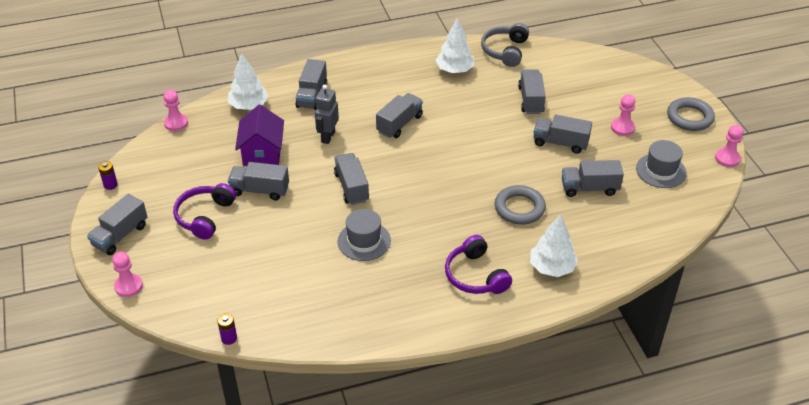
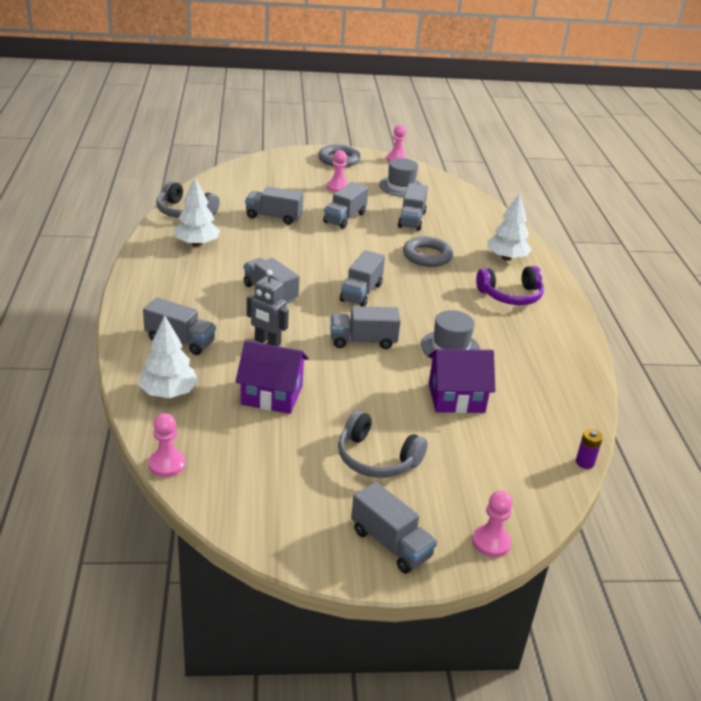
camera: 80 degrees left, 10 degrees down
purple battery [98,161,118,190] -> none
purple headphones [173,183,236,240] -> grey headphones [338,410,428,478]
grey truck [228,162,289,200] -> grey truck moved to [340,250,385,306]
none -> purple house [428,349,495,413]

